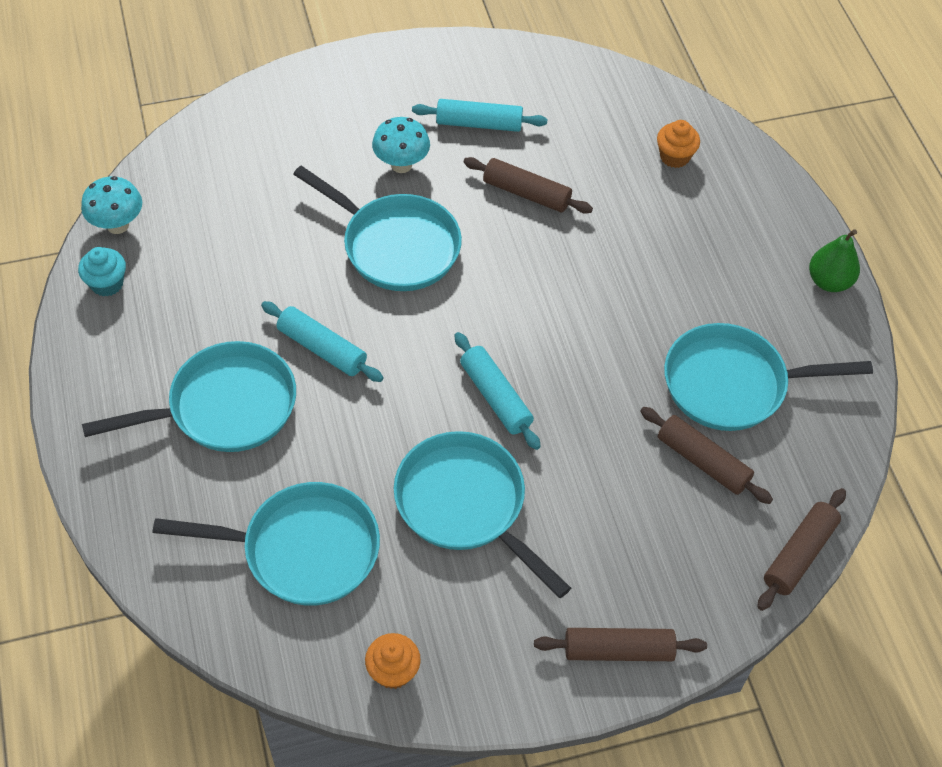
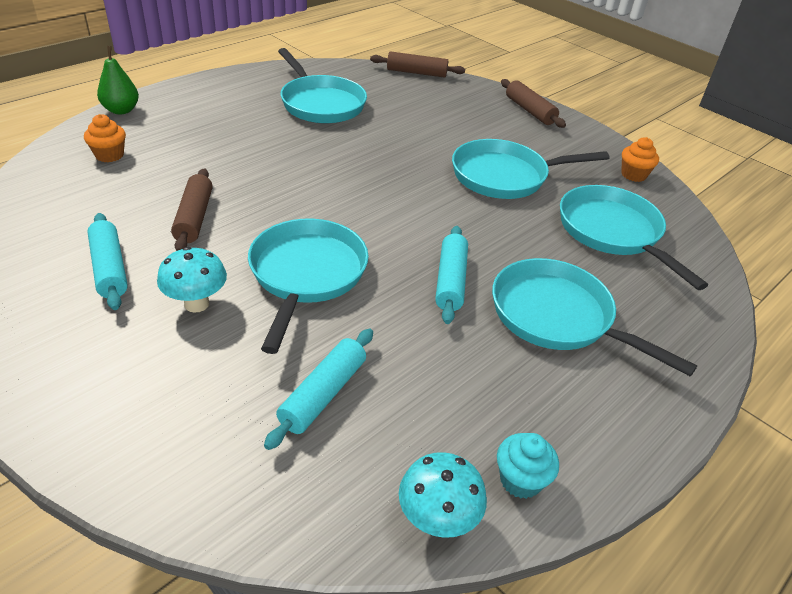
camera: 120 degrees left, 15 degrees down
turquoise pan [394,431,571,598] -> turquoise pan turned 60 degrees clockwise [452,139,609,199]
turquoise rolling pin [454,332,541,450] -> turquoise rolling pin moved to [264,329,373,450]
brown rolling pin [640,407,773,504] -> none
green pear [809,229,860,292] -> green pear moved to [97,46,139,114]

